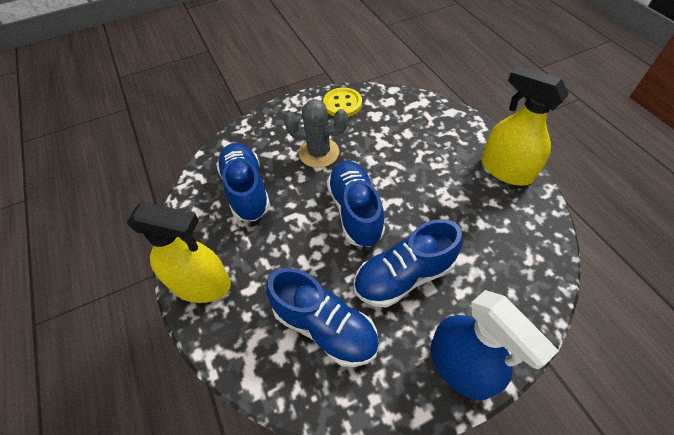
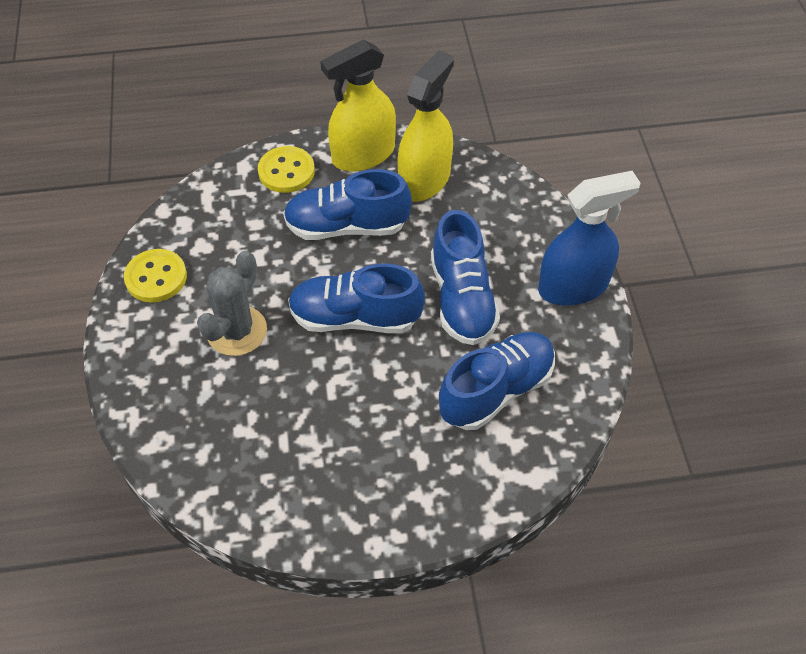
camera: 75 degrees left, 0 degrees up
yellow spray bottle [126,201,231,303] -> yellow spray bottle moved to [398,50,454,201]
blue shoe [216,143,270,221] -> blue shoe moved to [283,169,412,240]
none -> yellow button [258,146,315,193]

